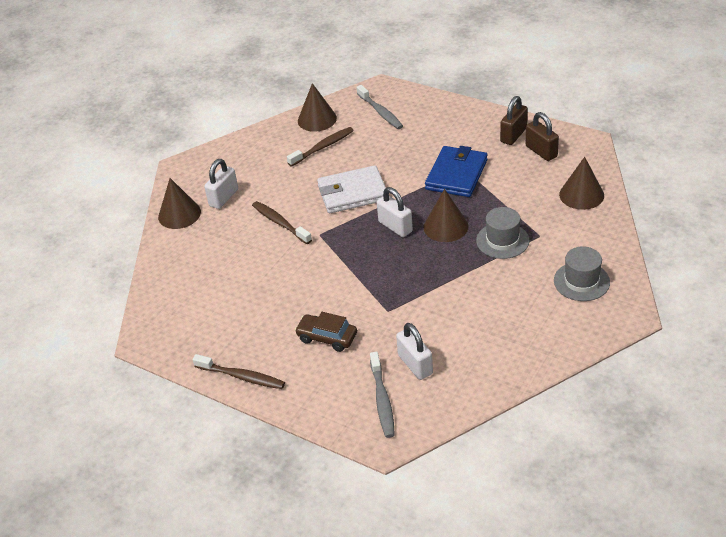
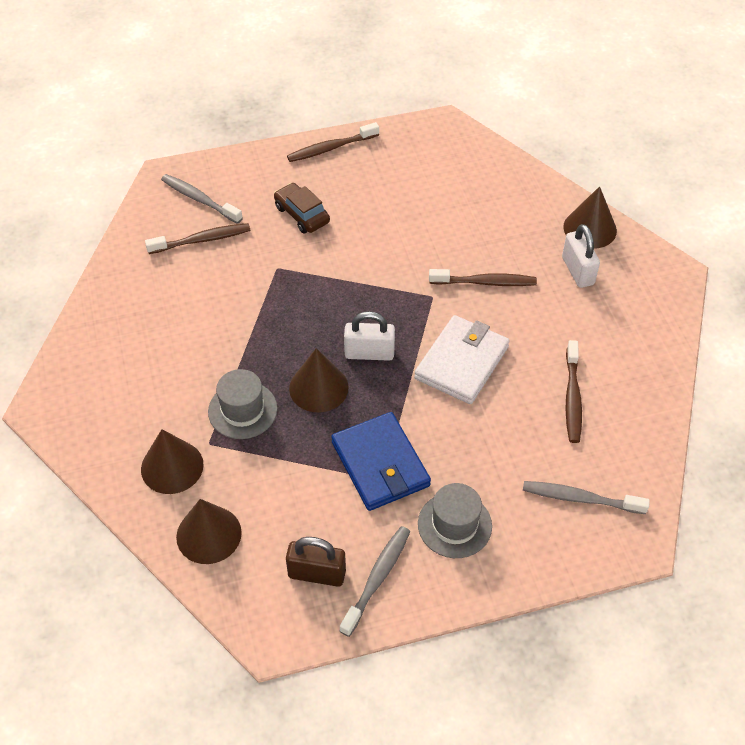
camera: 130 degrees right, 10 degrees up
brown car [295,312,357,352] -> brown car turned 105 degrees counterclockwise [274,183,330,233]
brown cone [298,83,337,132] -> brown cone moved to [141,429,204,494]
white padlock [396,323,433,380] -> brown toothbrush [145,223,250,254]
brown padlock [500,96,528,145] -> grey toothbrush [340,526,411,637]
grey hat [554,246,610,301] -> grey hat moved to [418,483,492,558]

